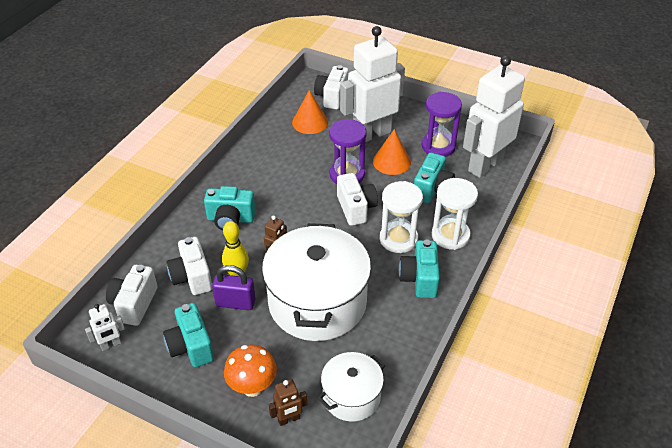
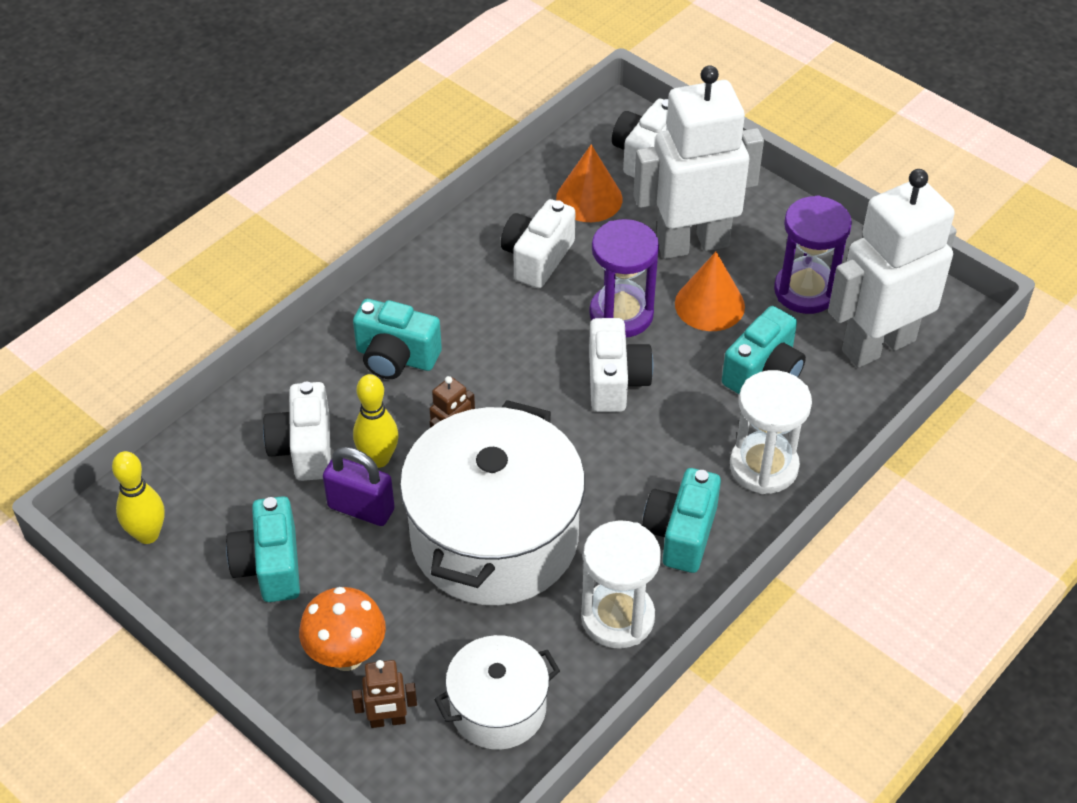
camera: 15 degrees right, 5 degrees up
white robot [85,304,125,351] -> yellow bowling pin [112,451,165,544]
white camera [106,265,157,326] -> white camera moved to [501,199,575,288]
white hourglass [380,181,423,253] -> white hourglass moved to [581,520,661,649]

